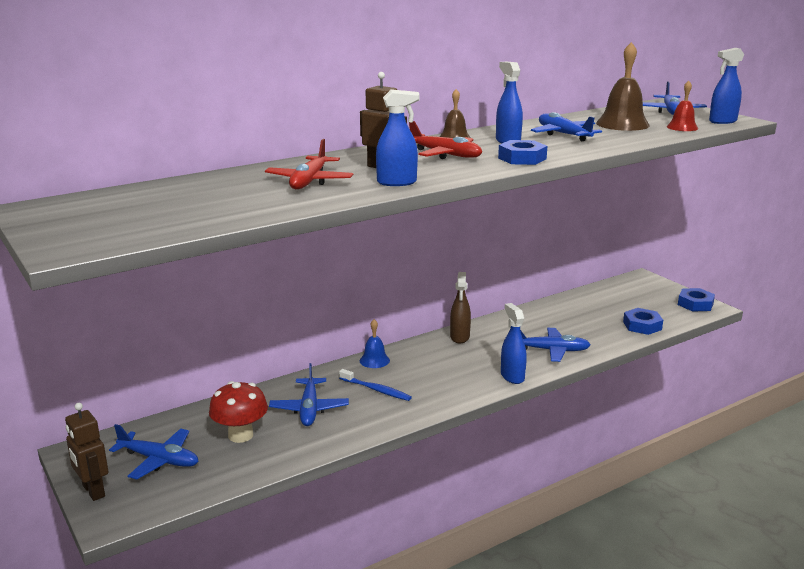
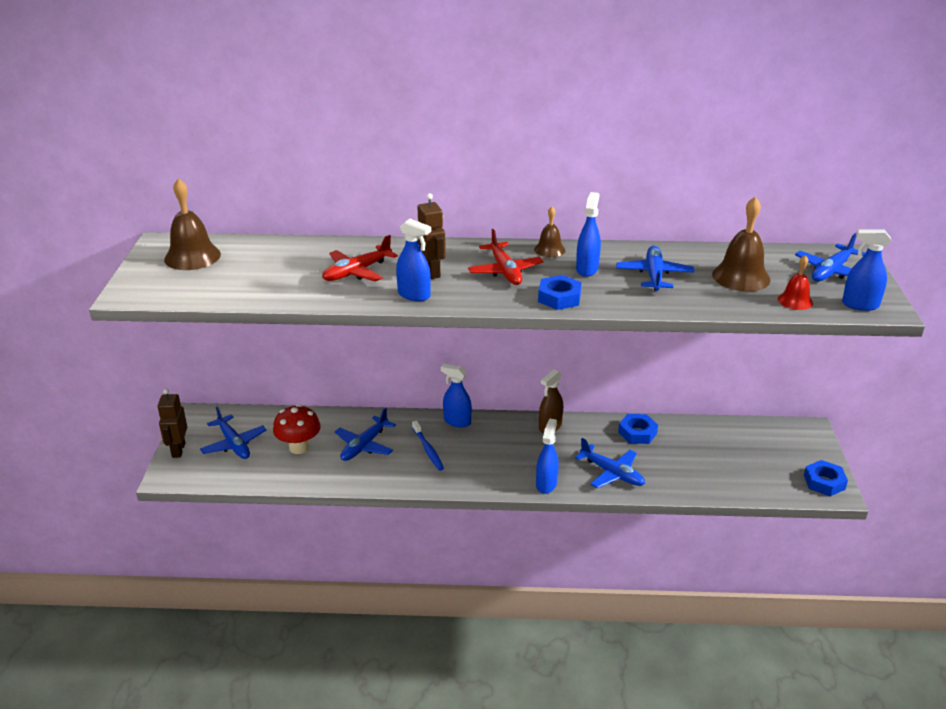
camera: 35 degrees right, 10 degrees up
blue bell [360,319,390,368] -> blue spray bottle [441,364,472,428]
blue nut [623,308,663,335] -> blue nut moved to [618,414,658,444]
none -> brown bell [164,178,221,270]

